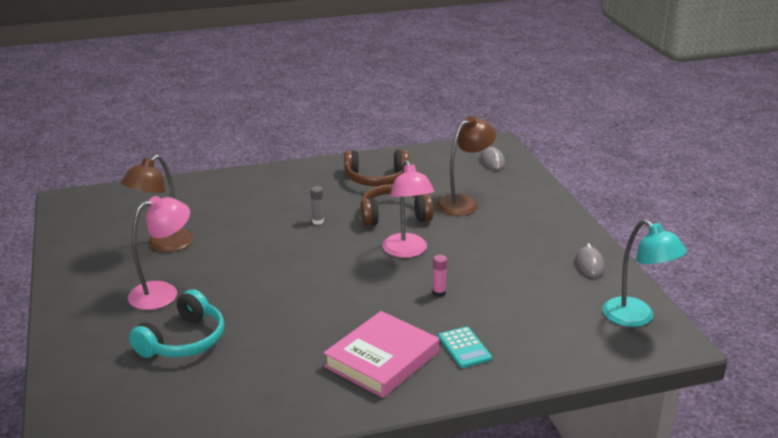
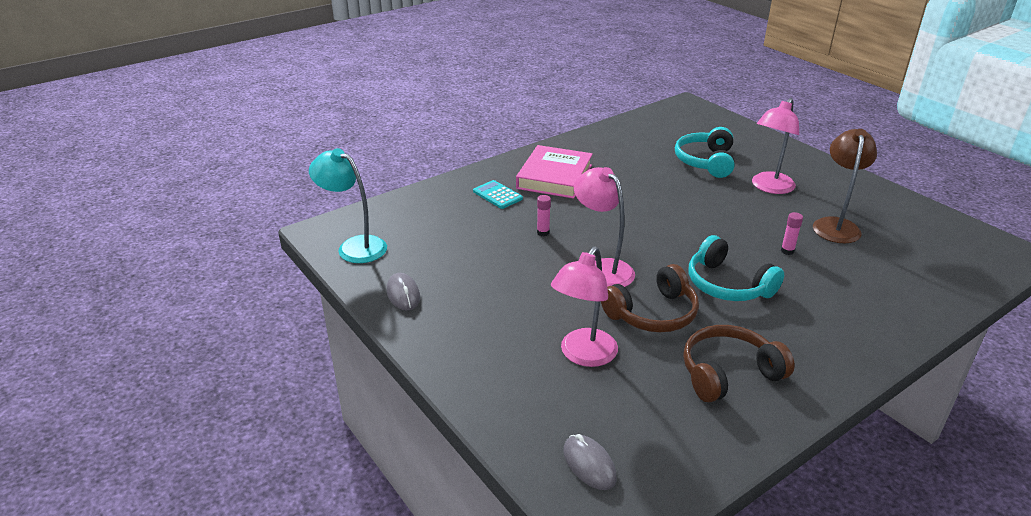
camera: 160 degrees right, 5 degrees up
grey glue stick [310,186,324,225] -> turquoise headphones [689,235,784,301]
brown lamp [436,116,496,216] -> pink lamp [551,247,618,367]
none -> pink glue stick [781,212,803,255]

